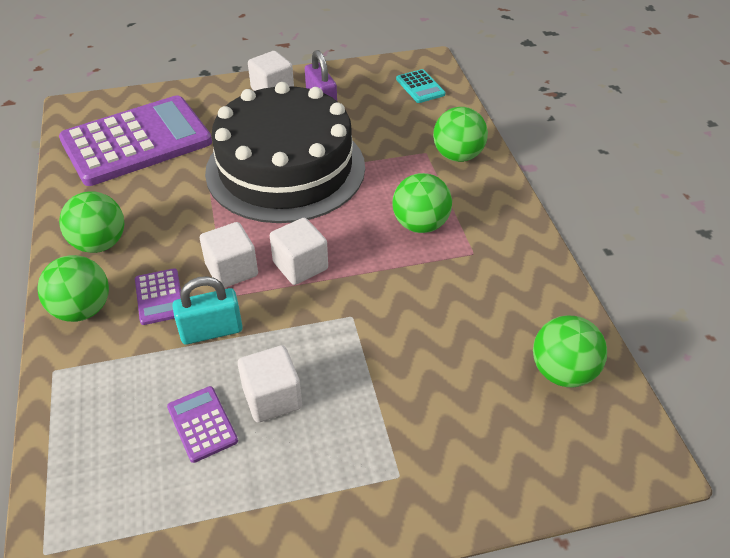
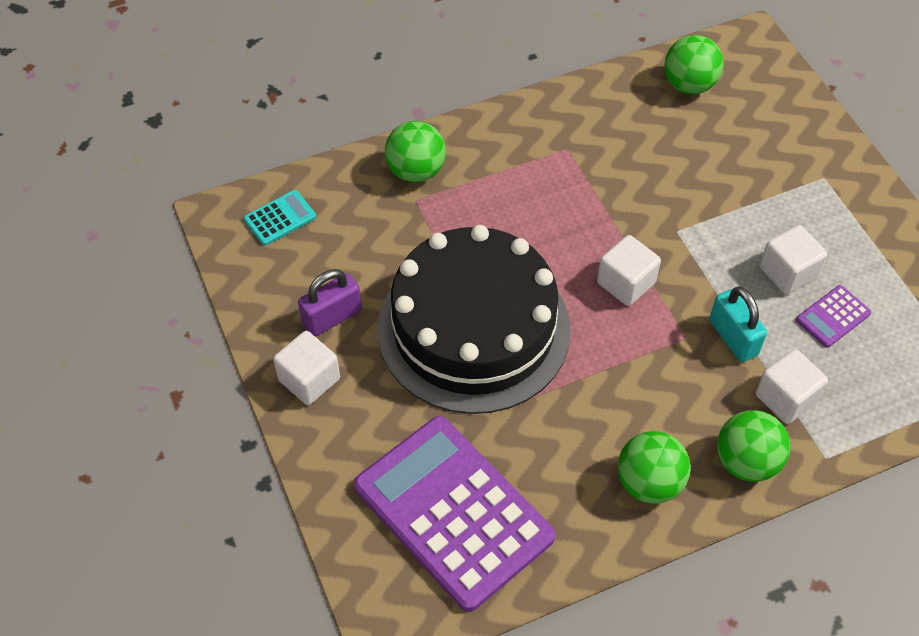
camera: 100 degrees left, 10 degrees up
purple calculator [135,268,181,325] -> none
white cube [200,222,258,288] -> white cube moved to [755,349,828,424]
green ball [392,173,452,233] -> none

